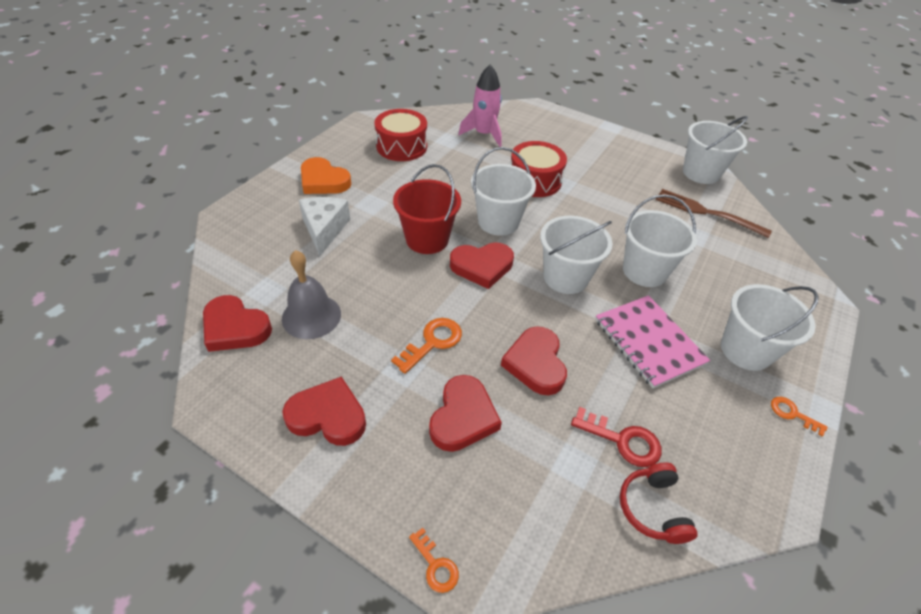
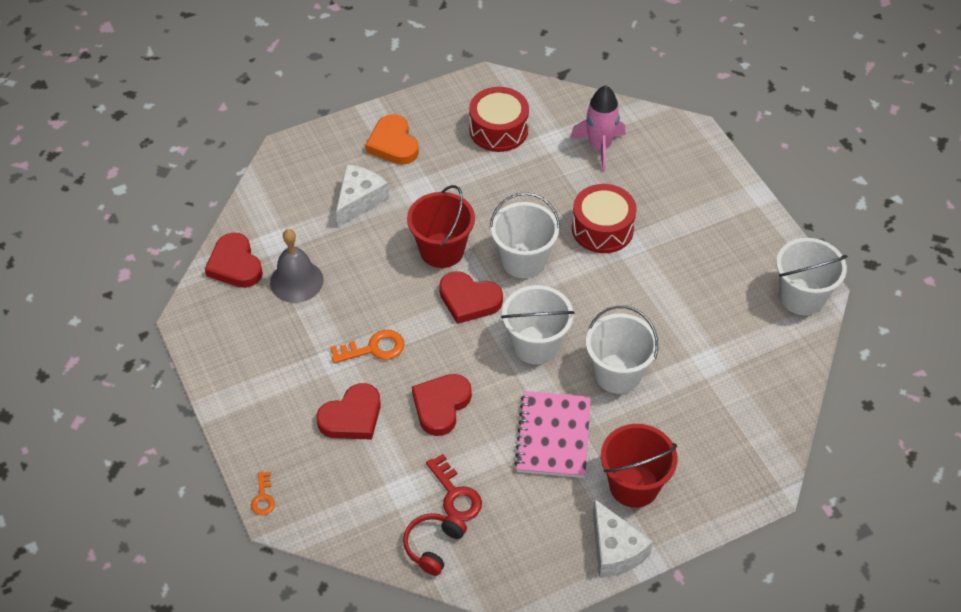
camera: 35 degrees right, 5 degrees up
red heart [282,377,366,446] -> none
brown fork [656,189,772,238] -> none
white bucket [721,284,819,371] -> red bucket [601,424,677,508]
orange key [771,397,827,437] -> white cheese [593,499,653,578]

